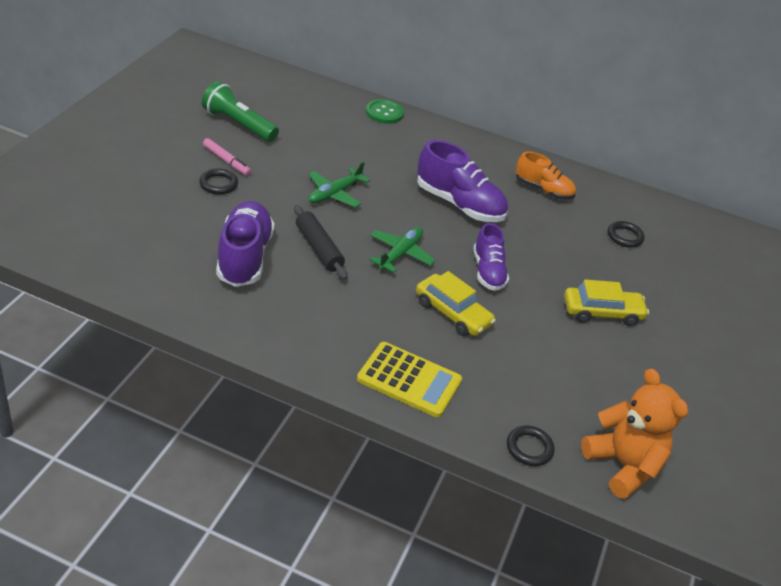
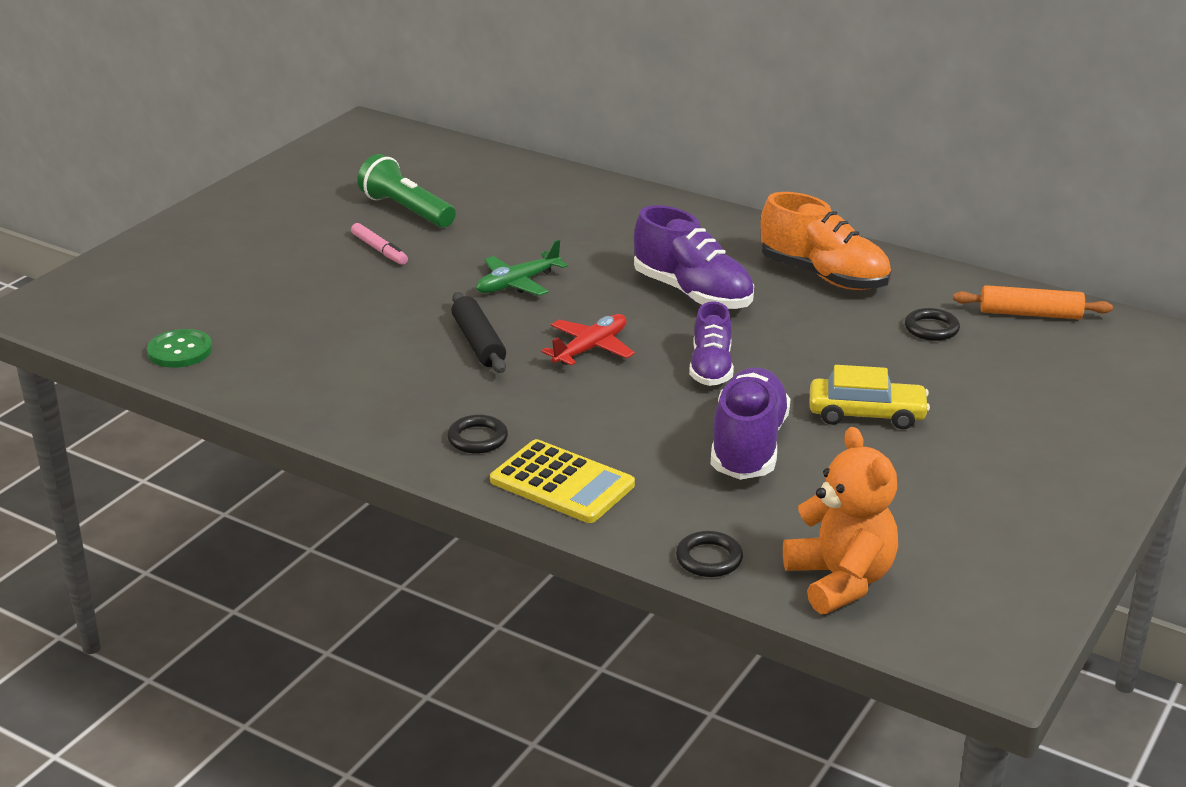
camera: 15 degrees right, 10 degrees down
black ring [199,168,238,194] -> black ring moved to [447,415,508,454]
purple shoe [216,201,275,287] -> purple shoe moved to [711,368,790,480]
green button [366,99,404,124] -> green button moved to [147,329,212,368]
green plane [369,227,435,273] -> red plane [541,314,635,366]
yellow car [416,271,496,336] -> none
orange shoe [516,152,576,200] -> orange shoe [761,192,891,290], size x1.55
none -> orange rolling pin [953,285,1113,319]

